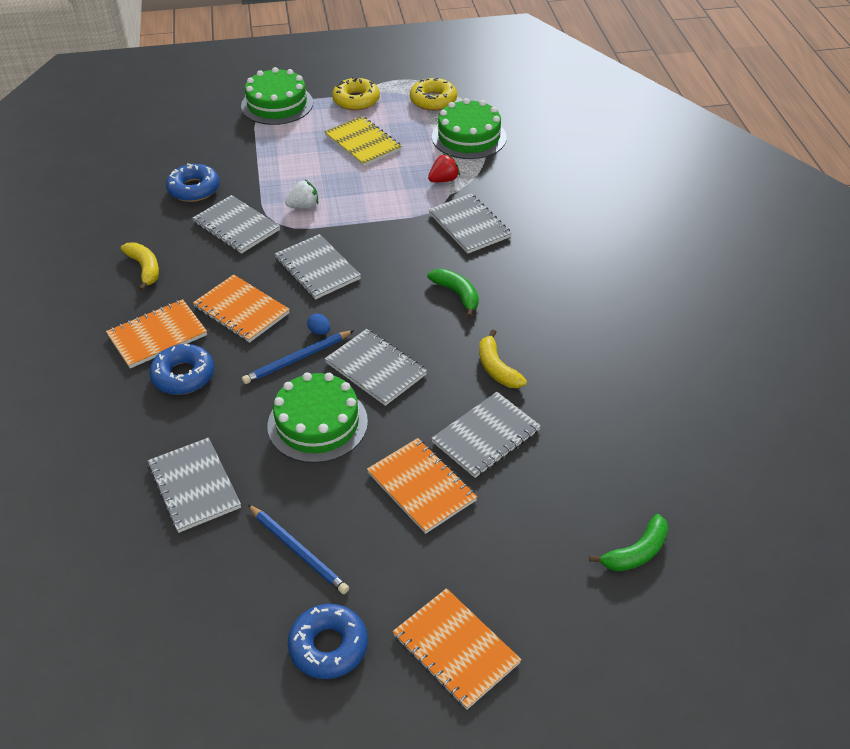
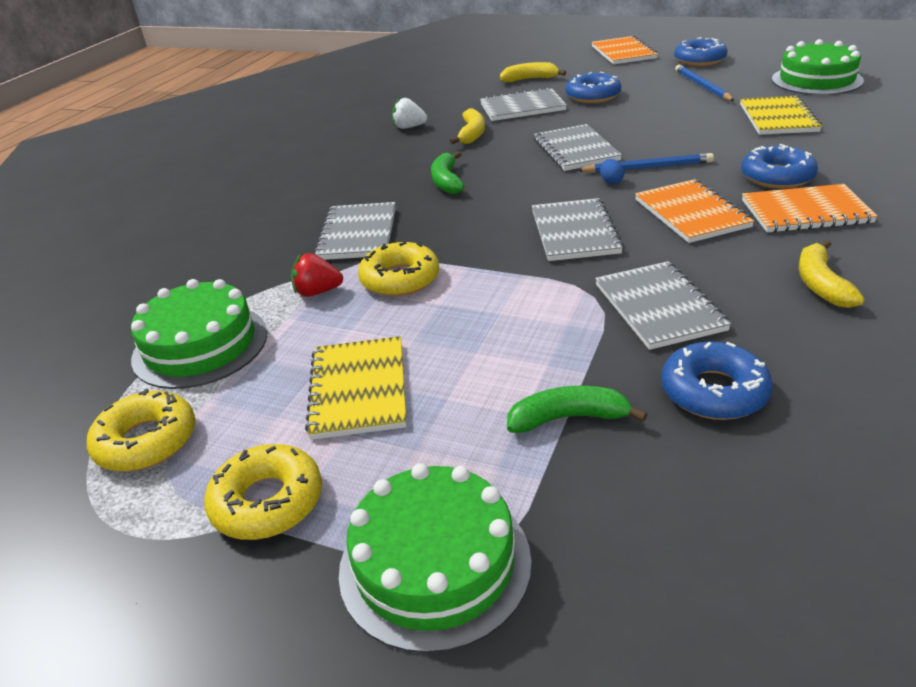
camera: 145 degrees left, 10 degrees down
grey notebook [148,438,241,533] -> yellow notebook [740,95,822,135]
green cake [267,372,368,463] -> green cake moved to [772,39,864,95]
white strawberry [285,180,318,209] -> white strawberry moved to [392,97,427,129]
orange notebook [367,438,477,534] -> blue donut [566,72,621,103]
green banana [589,514,668,571] -> green banana moved to [507,386,648,433]
none -> yellow donut [358,242,439,296]
none -> yellow banana [500,62,566,82]

